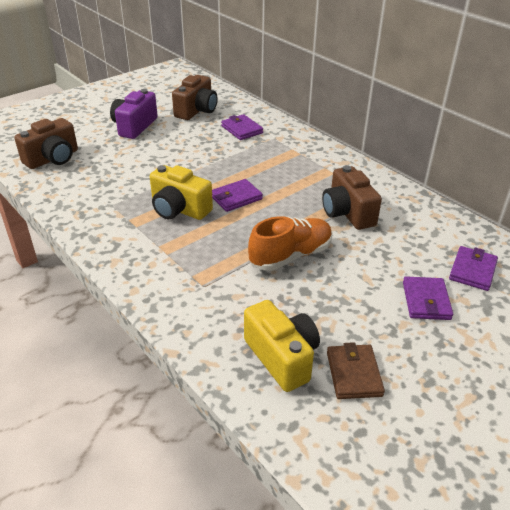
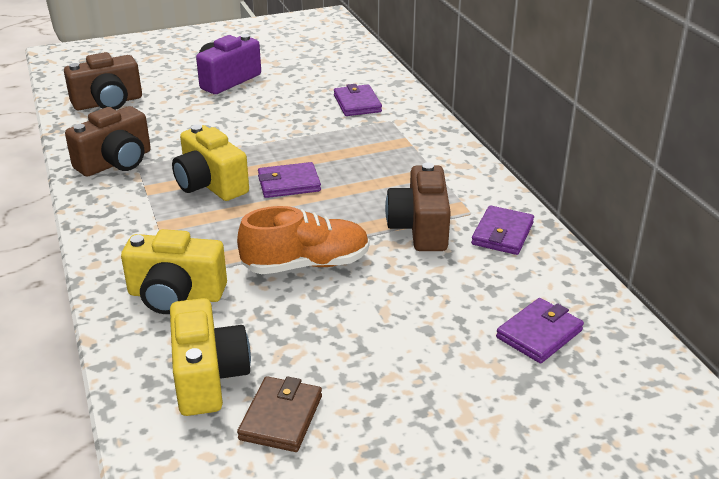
camera: 20 degrees right, 5 degrees down
brown camera [172,75,218,120] -> brown camera moved to [65,106,151,177]
purple wallet [403,277,453,320] -> purple wallet moved to [471,205,534,255]
none -> yellow camera [121,229,227,314]

